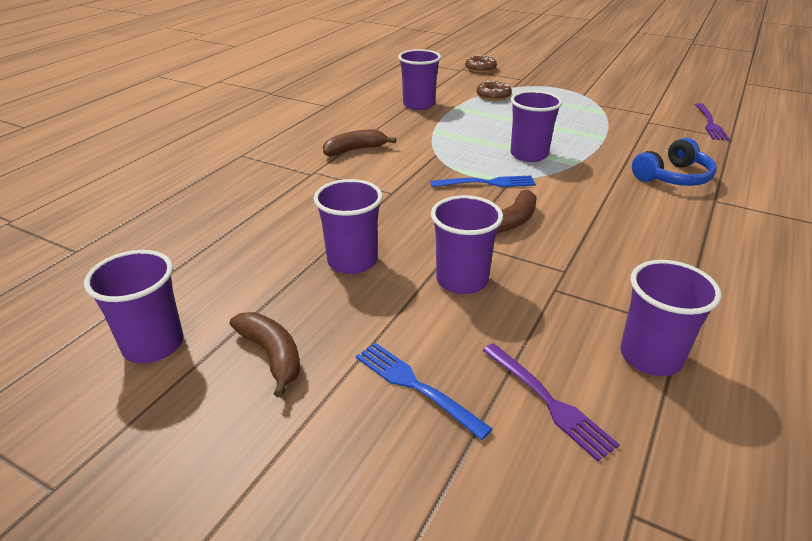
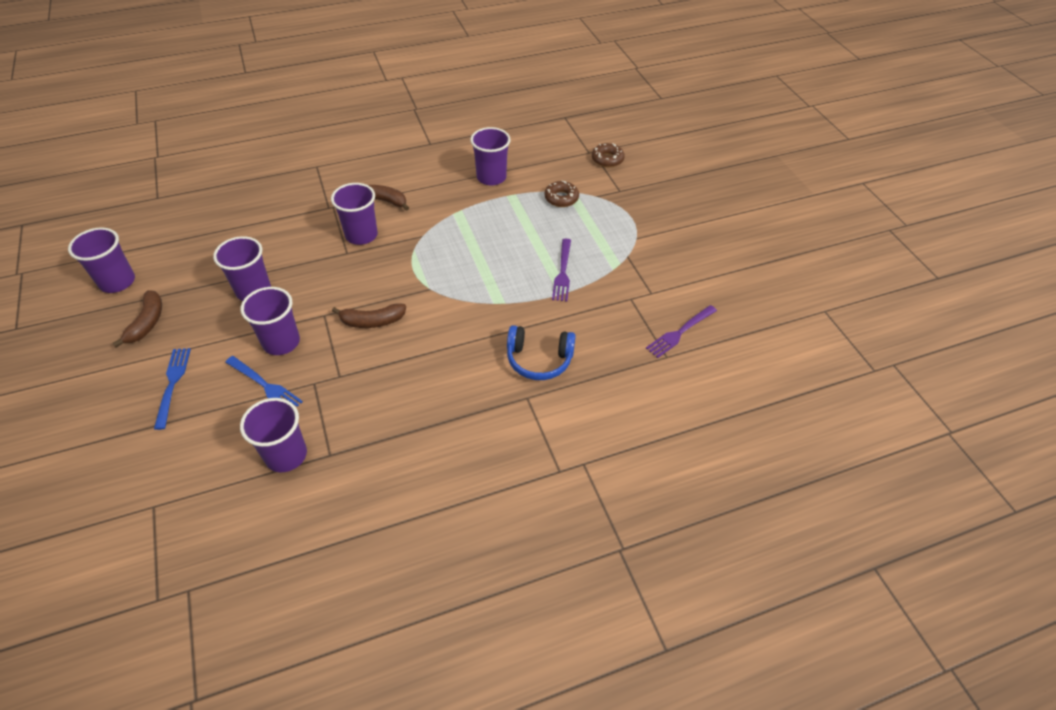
camera: 40 degrees right, 15 degrees up
blue fork [430,175,536,187] -> blue fork moved to [225,356,303,407]
purple fork [483,343,620,461] -> purple fork moved to [552,238,571,302]
purple cup [511,91,562,162] -> purple cup moved to [331,183,378,245]

